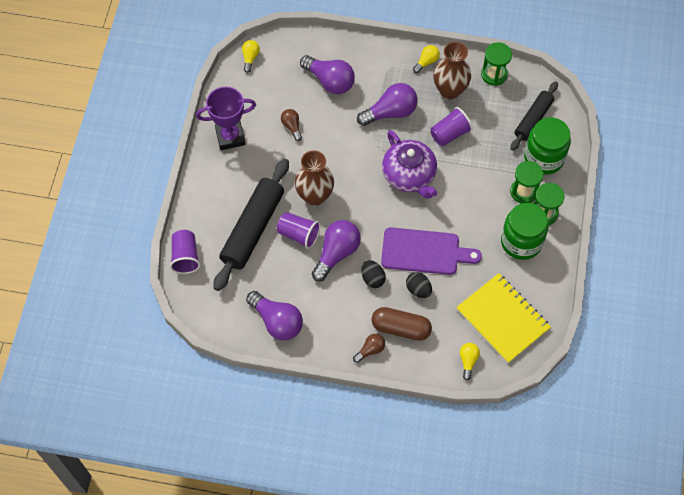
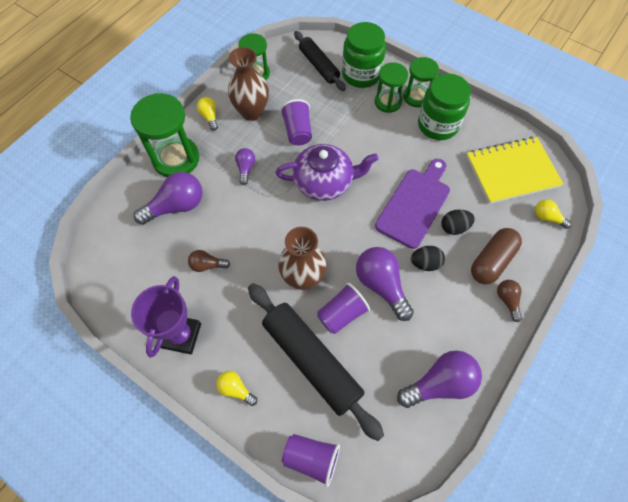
camera: 65 degrees left, 0 degrees up
yellow light bulb [242,40,260,73] -> yellow light bulb moved to [216,371,257,406]
purple light bulb [357,83,418,126] -> purple light bulb [235,148,255,185], size x0.53
none -> green hourglass [130,93,199,177]

